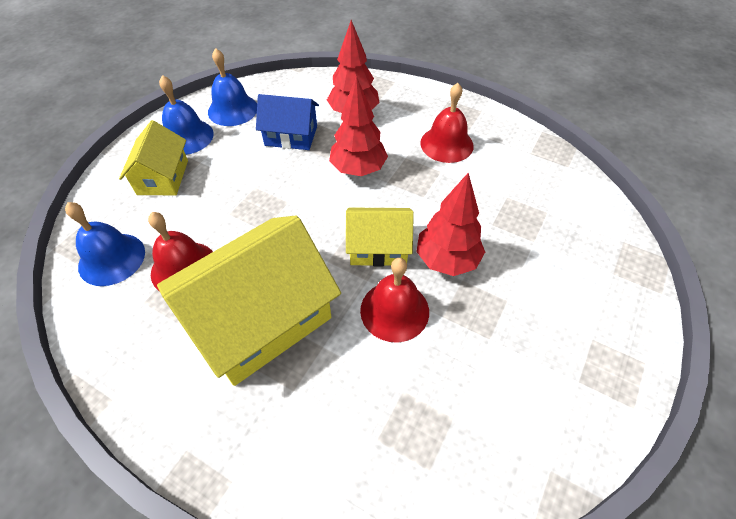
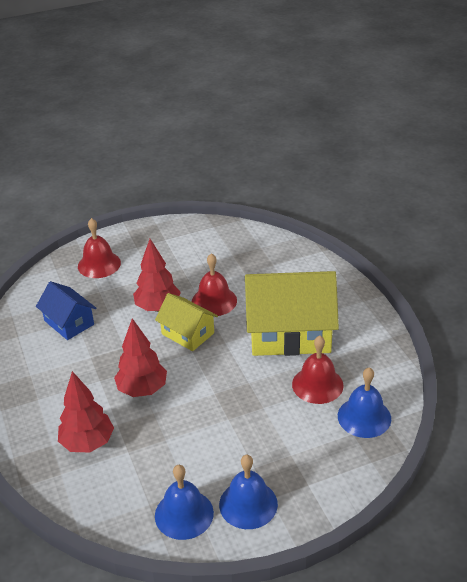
camera: 140 degrees left, 15 degrees down
yellow house [119,120,188,195] -> none
blue house [256,94,319,150] -> blue house moved to [36,281,96,340]
red bell [420,83,474,163] -> red bell moved to [78,218,121,278]

